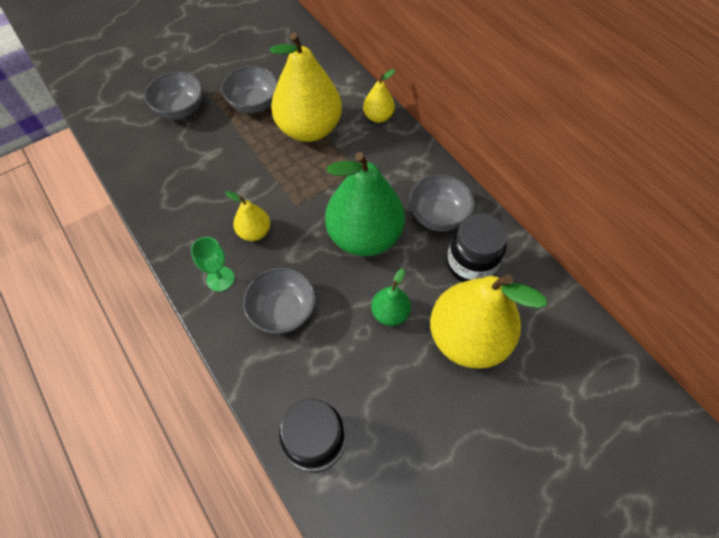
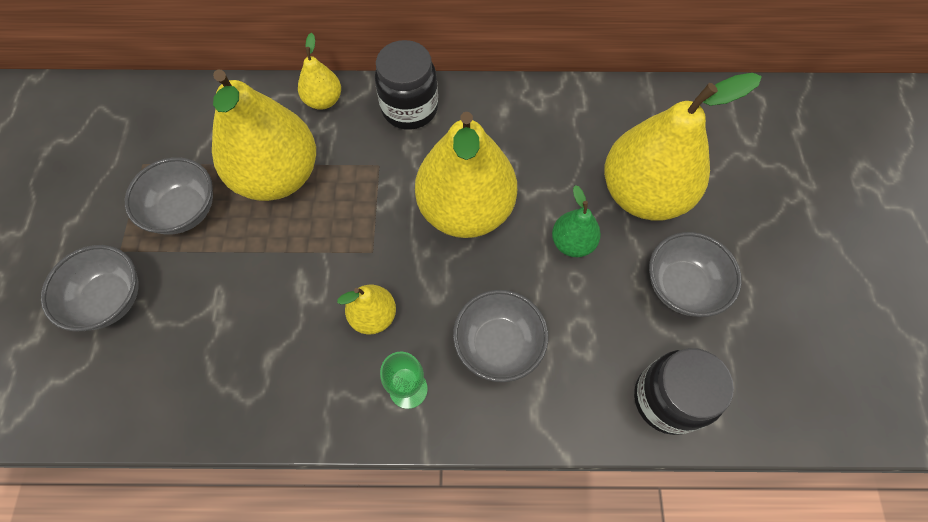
camera: 55 degrees left, 5 degrees up
green pear [325,152,405,256] -> yellow pear [415,112,517,238]
grey bowl [409,174,475,231] -> grey bowl moved to [649,232,742,317]
black jar [447,213,507,282] -> black jar moved to [375,40,438,130]

